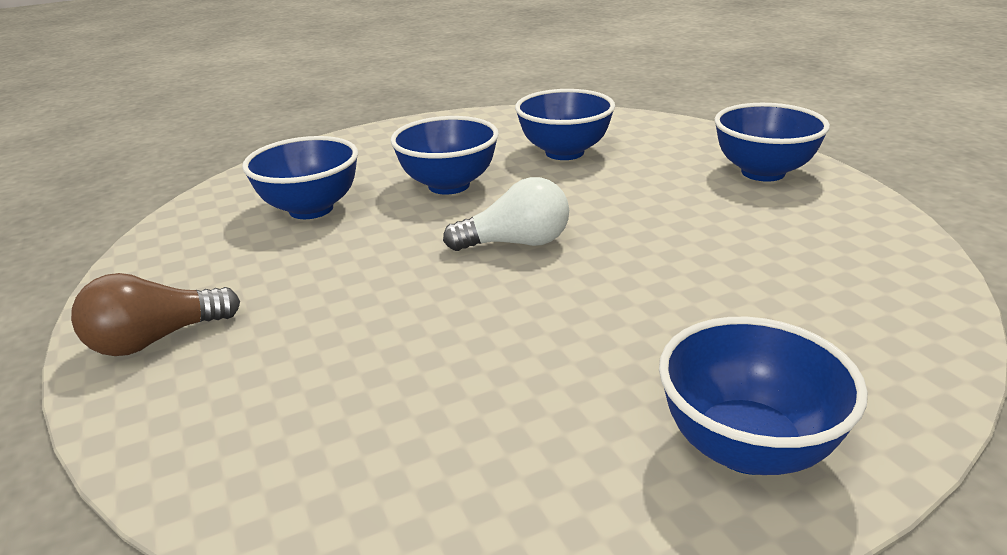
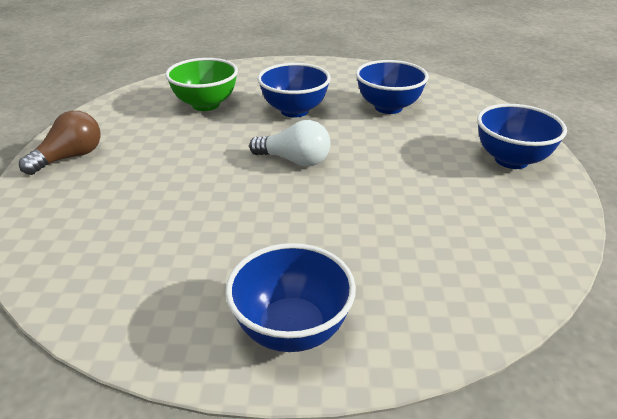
camera: 25 degrees right, 5 degrees up
brown light bulb [71,273,240,356] -> brown light bulb turned 135 degrees clockwise [19,111,101,175]
blue bowl [242,136,358,219] -> green bowl [165,58,238,111]

